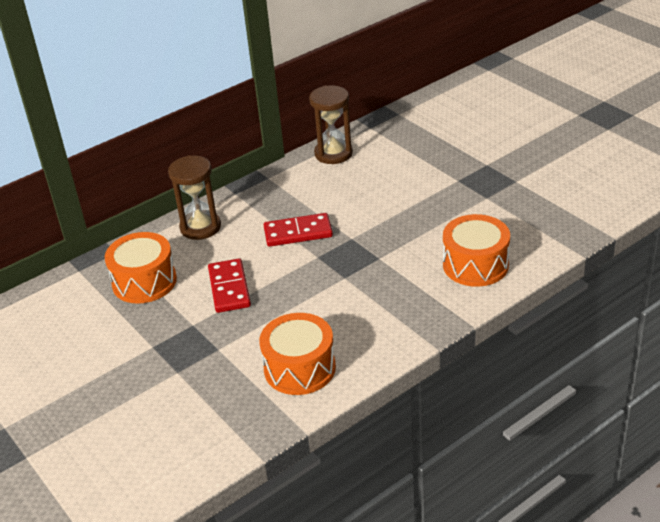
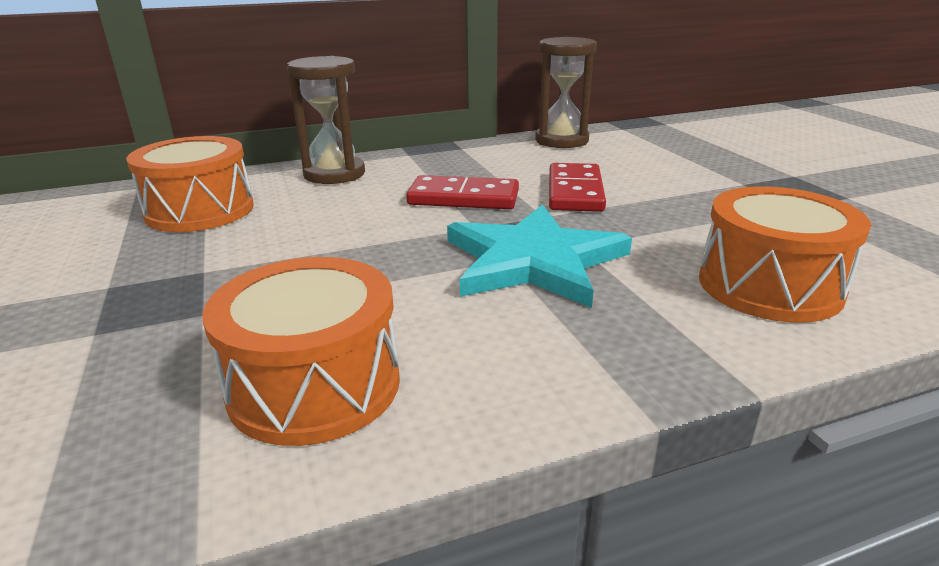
camera: 15 degrees right, 10 degrees down
red domino [208,258,251,313] -> red domino moved to [549,163,606,212]
none -> turquoise star [447,205,632,308]

